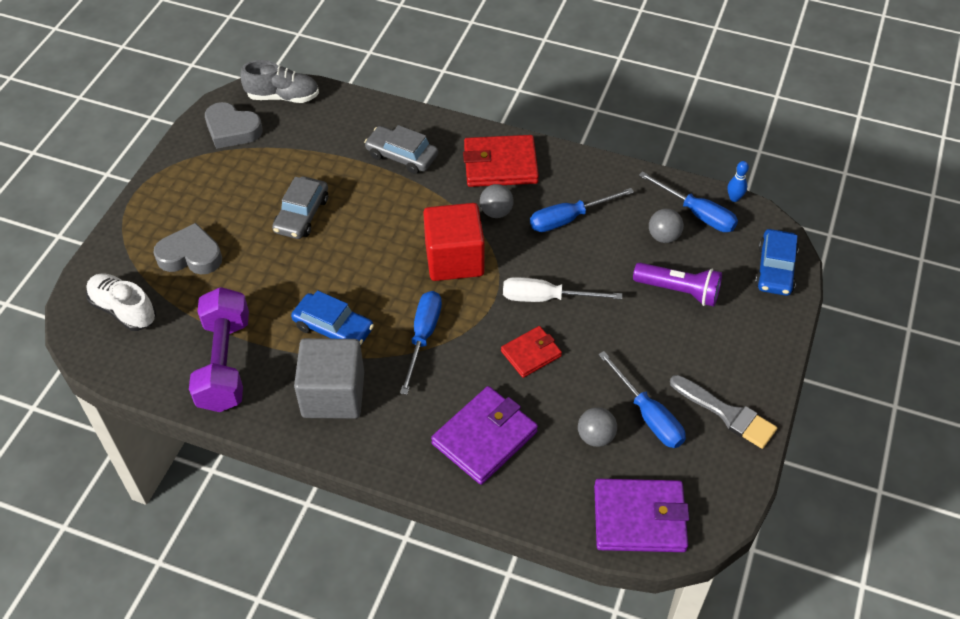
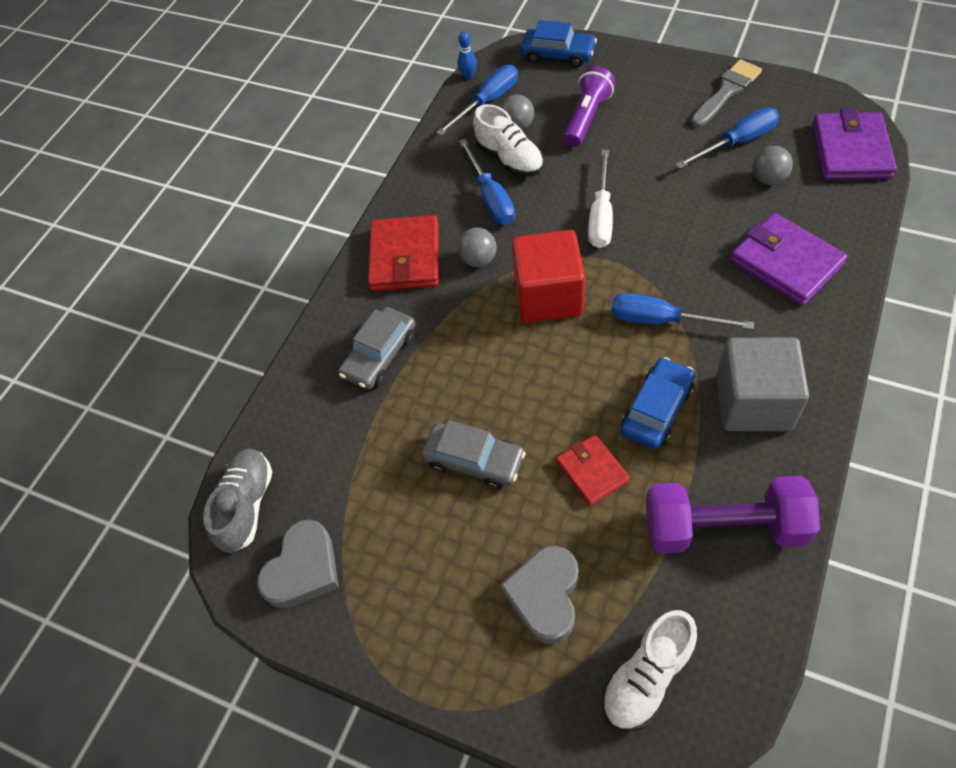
camera: 80 degrees left, 5 degrees up
red wallet [501,326,562,378] -> red wallet moved to [556,434,630,506]
none -> white shoe [473,104,544,177]

